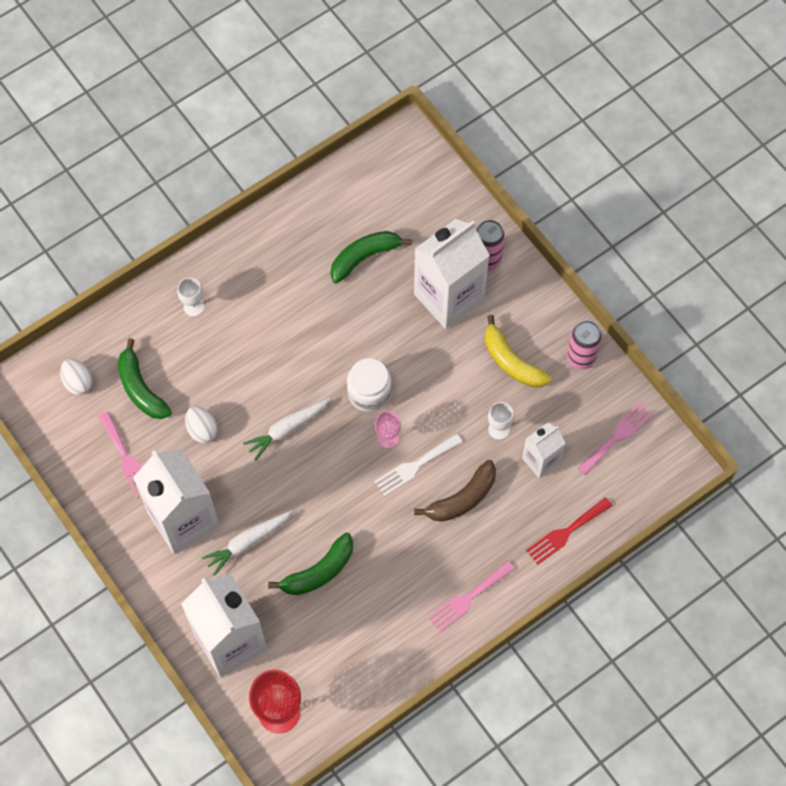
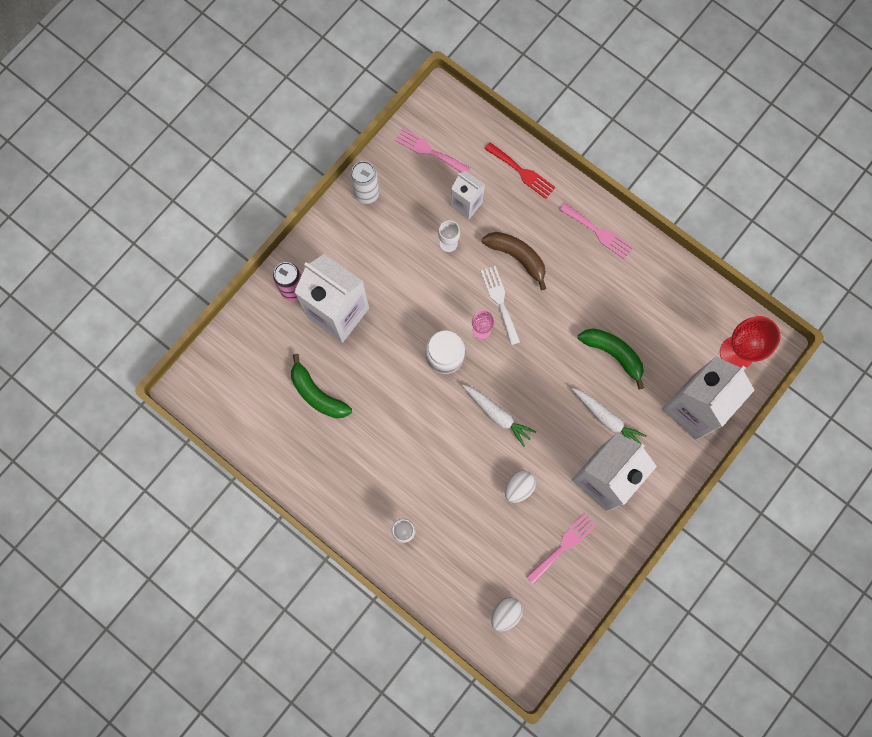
camera: 105 degrees left, 10 degrees up
green banana [118,338,172,419] -> none
white fork [374,434,462,496] -> white fork turned 150 degrees counterclockwise [481,266,520,345]
yellow banana [485,315,551,387] -> none
pink can [567,320,602,370] -> white can [350,161,379,204]

